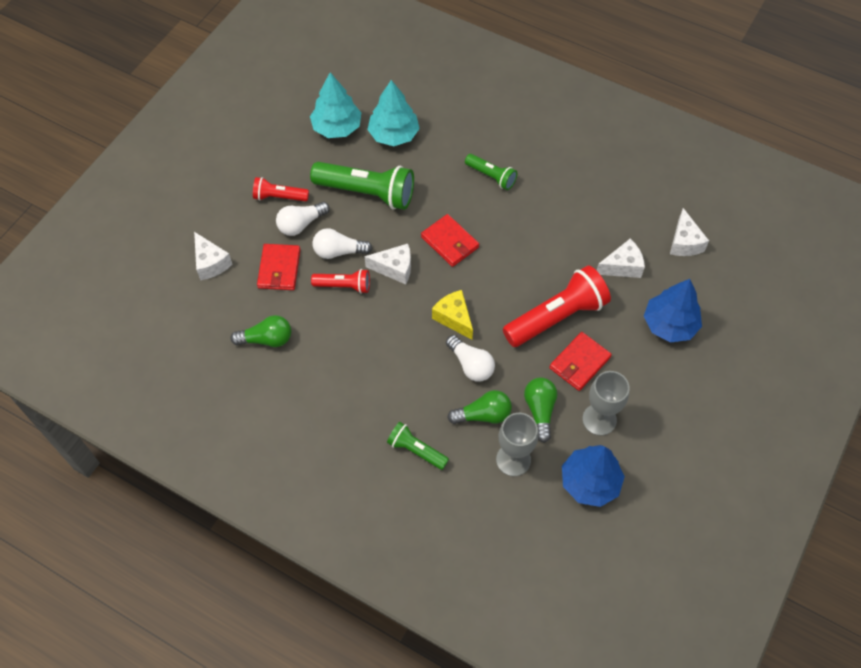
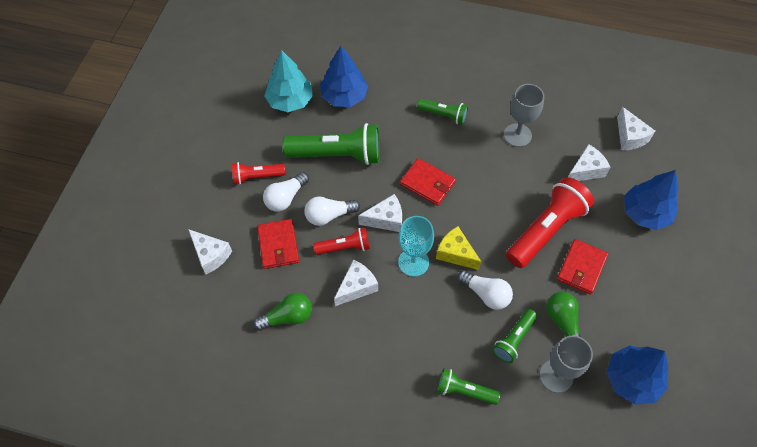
camera: 15 degrees left, 0 degrees up
turquoise tree [367,80,420,146] -> blue tree [320,46,368,107]
green light bulb [447,390,512,424] -> green flashlight [493,309,537,363]
grey goblet [582,371,630,436] -> grey goblet moved to [504,84,544,147]
none -> white cheese [334,260,378,306]
none -> turquoise goblet [398,216,434,277]

